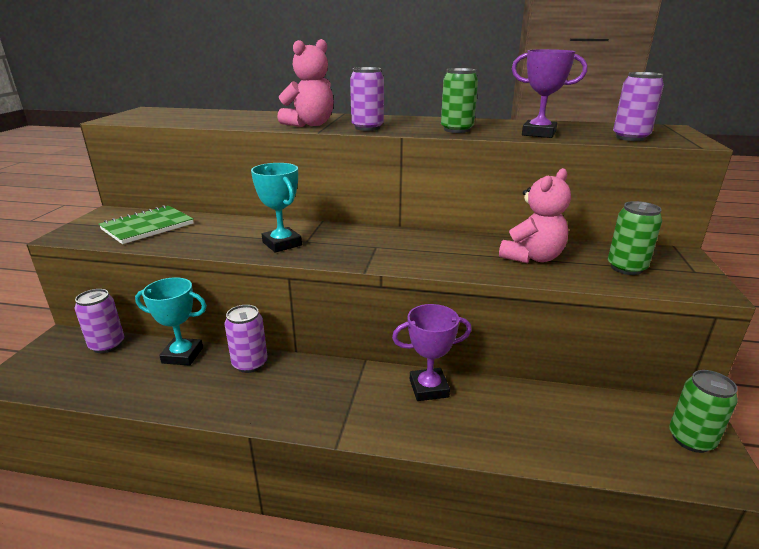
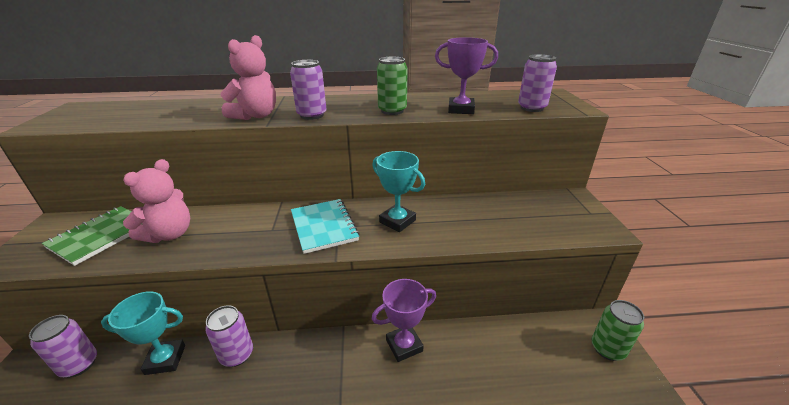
camera: 15 degrees left, 5 degrees up
turquoise trophy [251,163,302,253] -> turquoise trophy moved to [372,151,425,232]
pink teddy bear [499,168,571,263] -> pink teddy bear moved to [123,159,190,243]
green can [608,201,662,275] -> none
none -> turquoise notebook [291,199,360,254]

